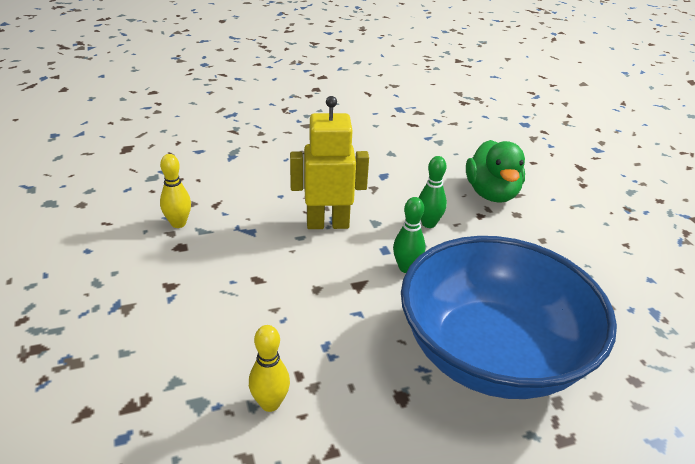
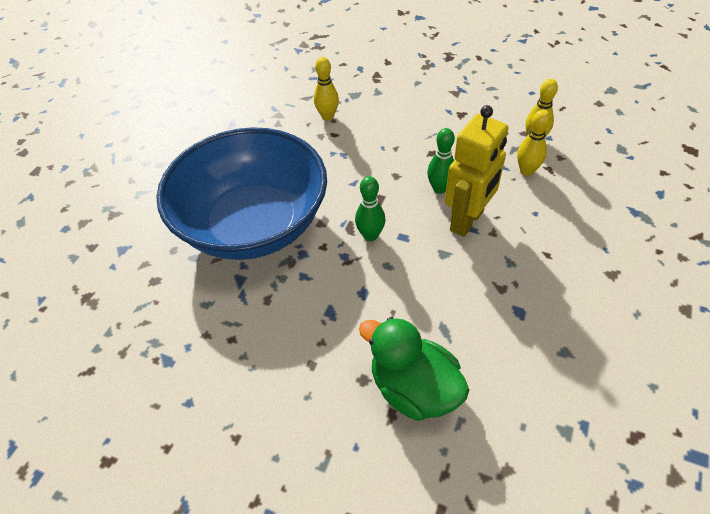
camera: 135 degrees right, 15 degrees up
green bowling pin [418,156,447,228] -> green bowling pin moved to [427,128,455,194]
none -> yellow bowling pin [517,110,551,176]

